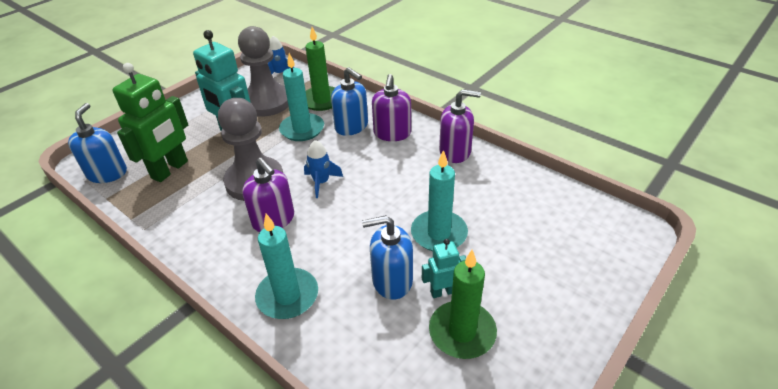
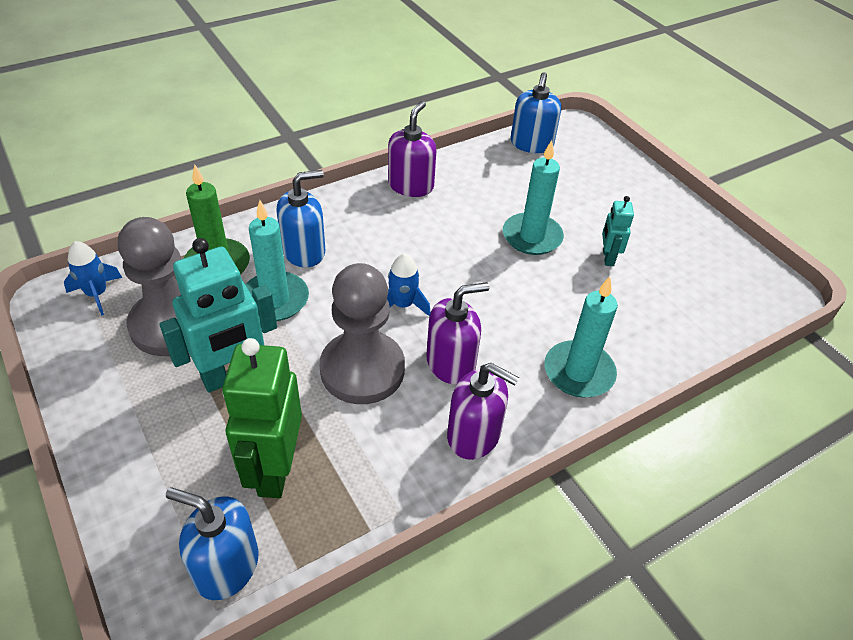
camera: 75 degrees left, 5 degrees up
green robot [113,63,188,182] -> green robot turned 135 degrees counterclockwise [222,338,302,498]
blue soap dispenser [362,215,413,300] -> blue soap dispenser moved to [511,72,561,153]
purple soap dispenser [372,74,411,141] -> purple soap dispenser moved to [447,363,519,460]
green candle [429,249,497,359] -> none

